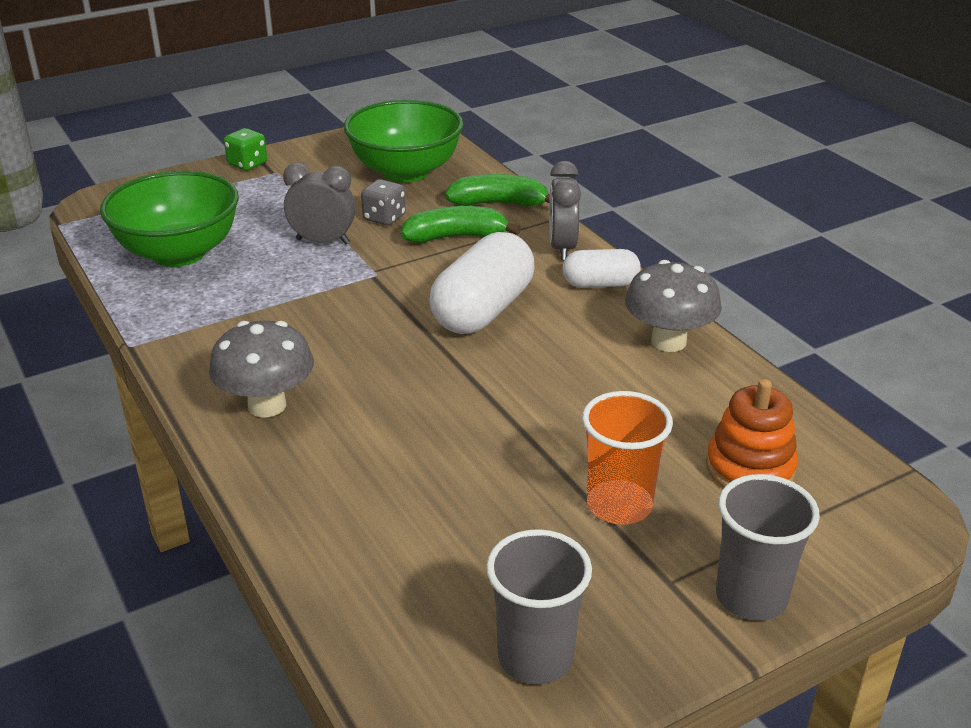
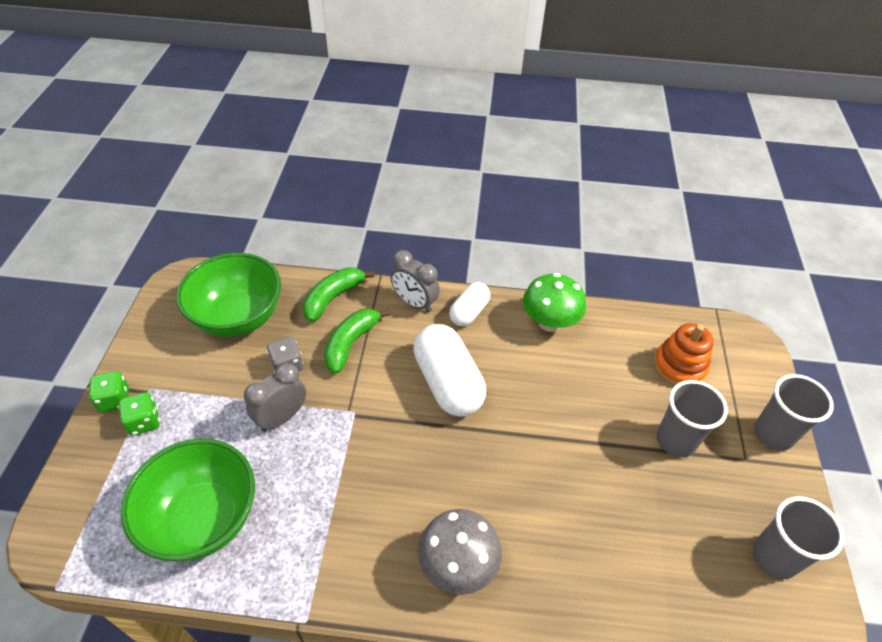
camera: 55 degrees left, 15 degrees up
orange cup [582,391,673,525] -> grey cup [657,380,728,457]
grey mushroom [625,260,722,352] -> green mushroom [523,273,586,332]
none -> green dice [119,392,160,436]

